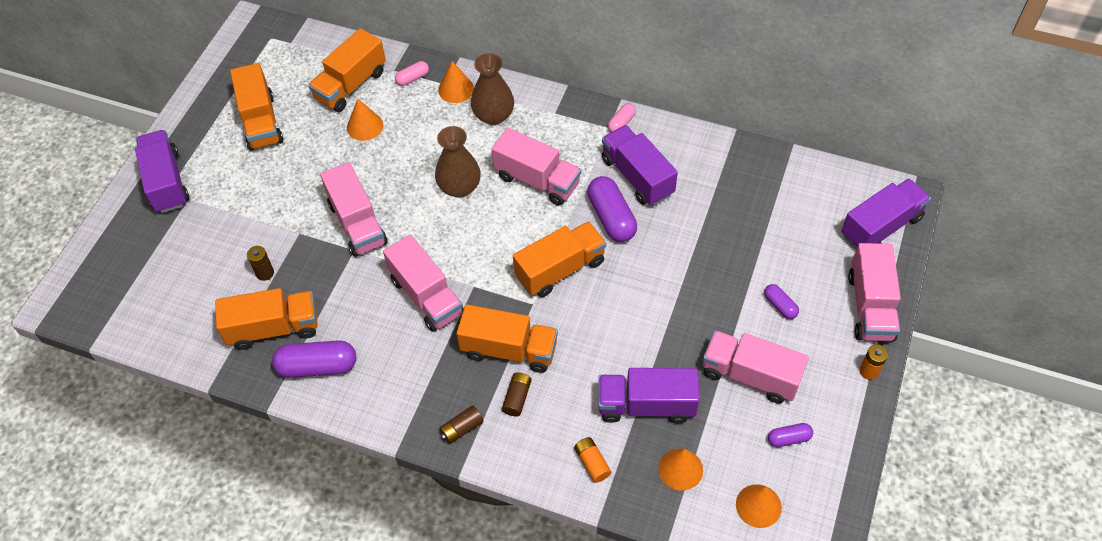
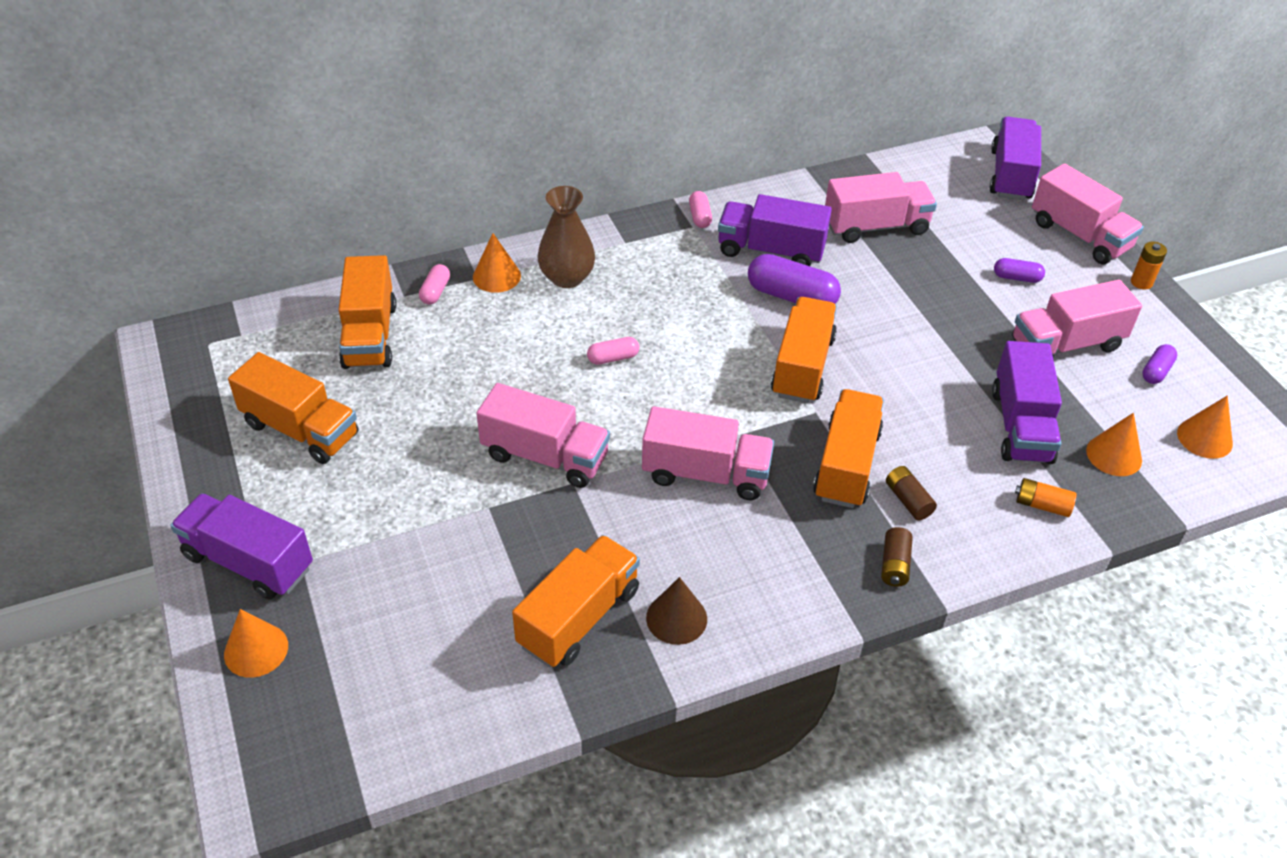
camera: 45 degrees left, 10 degrees down
brown battery [247,246,274,281] -> none
purple capsule [272,340,356,378] -> brown cone [646,577,707,645]
orange cone [347,99,383,141] -> orange cone moved to [224,609,288,678]
brown vase [435,126,481,198] -> pink capsule [587,337,639,365]
orange truck [456,304,558,373] -> orange truck turned 45 degrees counterclockwise [813,389,884,508]
pink truck [492,128,581,206] -> pink truck moved to [825,172,937,243]
purple truck [598,368,699,423] -> purple truck turned 45 degrees counterclockwise [992,341,1062,464]

